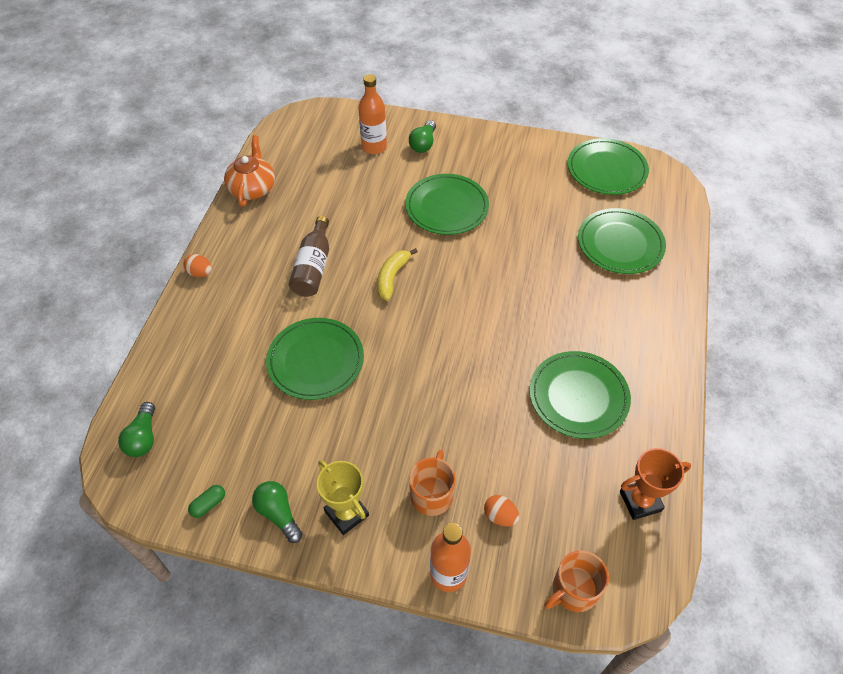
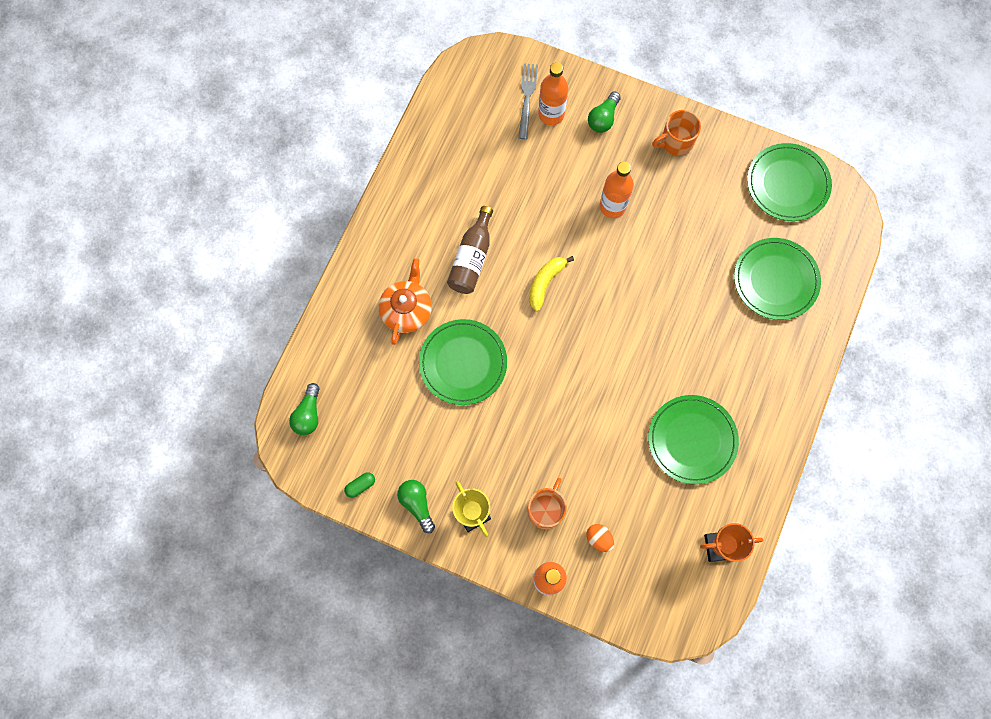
camera: 10 degrees right, 20 degrees up
orange egg [183,254,212,277] -> none
orange teapot [224,135,275,207] -> orange teapot moved to [379,258,432,345]
green plate [405,174,489,235] -> orange bottle [600,162,634,218]
orange mug [544,550,609,612] -> orange mug moved to [652,110,701,156]
none -> grey fork [518,63,538,139]

